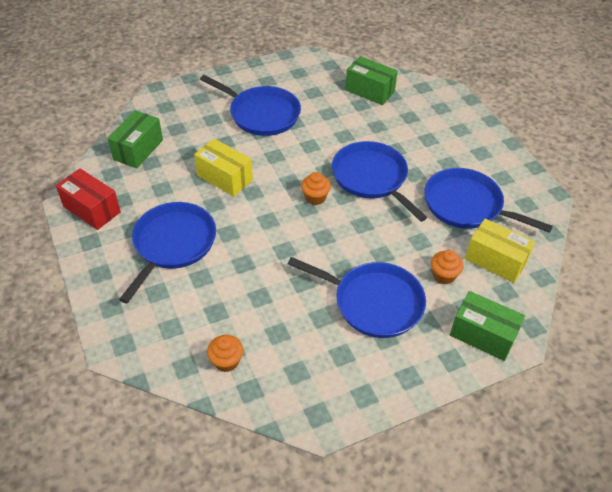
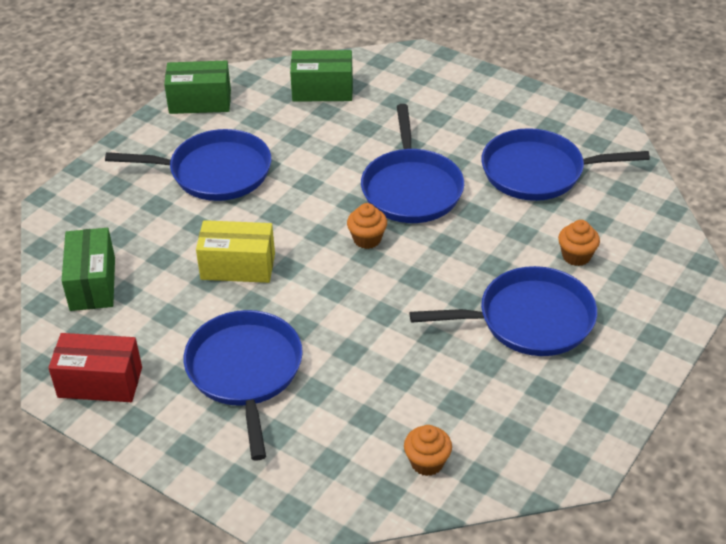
camera: 30 degrees left, 5 degrees down
blue pan [332,141,427,222] -> blue pan turned 120 degrees counterclockwise [361,104,464,223]
green box [450,291,525,361] -> green box moved to [164,60,231,114]
yellow box [465,218,535,283] -> none

